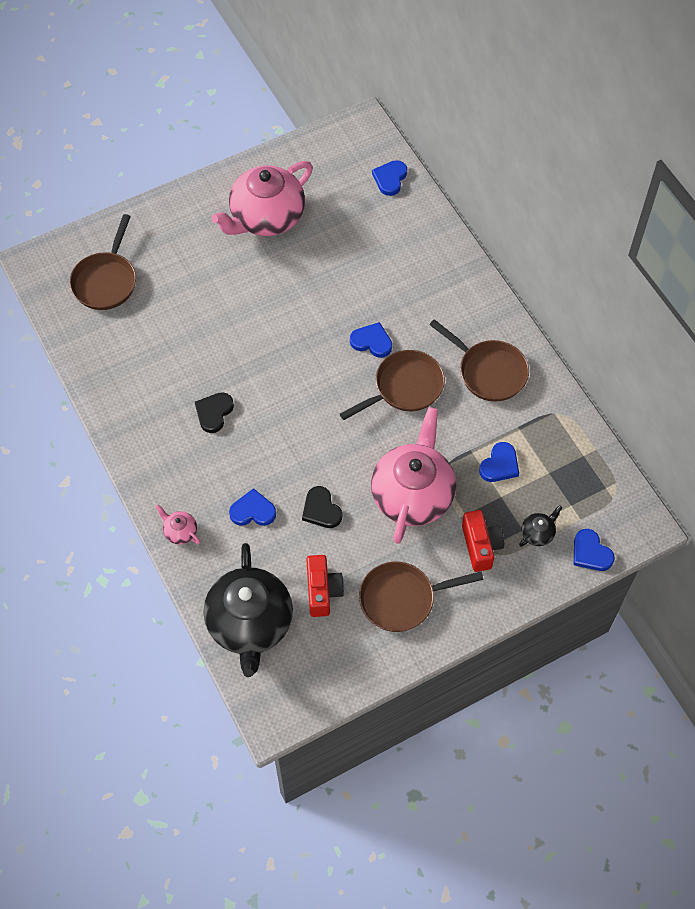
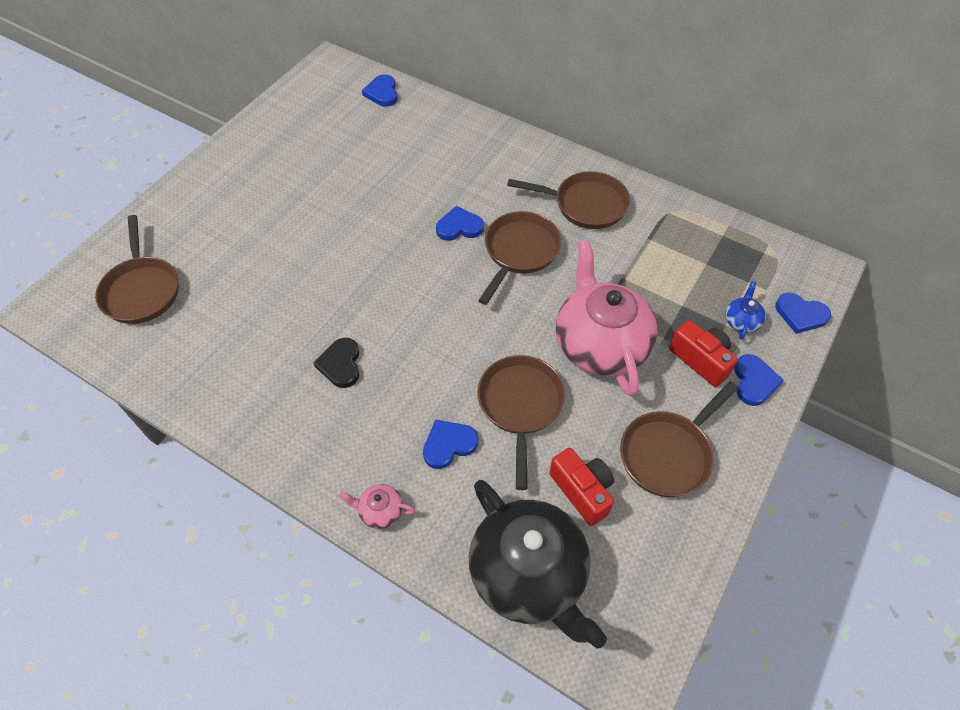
camera: 30 degrees left, 5 degrees down
pink teapot [212,161,313,236] -> none
black heart [302,486,342,528] -> brown pan [477,355,566,490]
blue heart [479,442,519,482] -> blue heart moved to [734,354,784,406]
black teapot [519,505,562,547] -> blue teapot [725,281,766,339]

